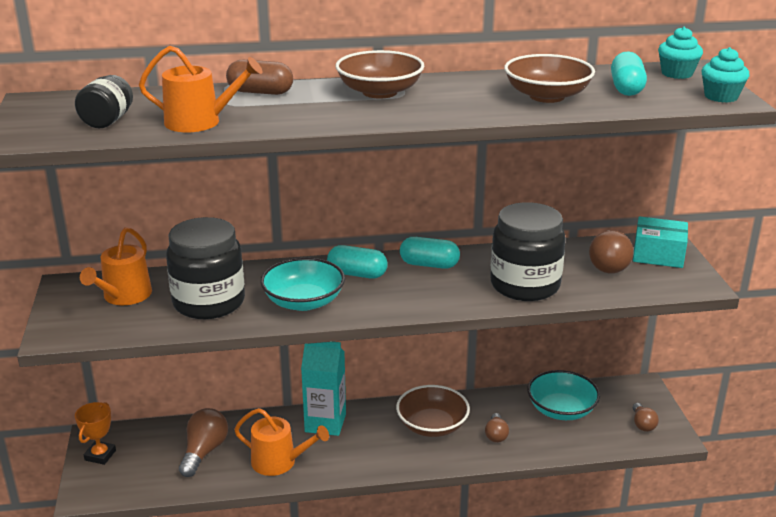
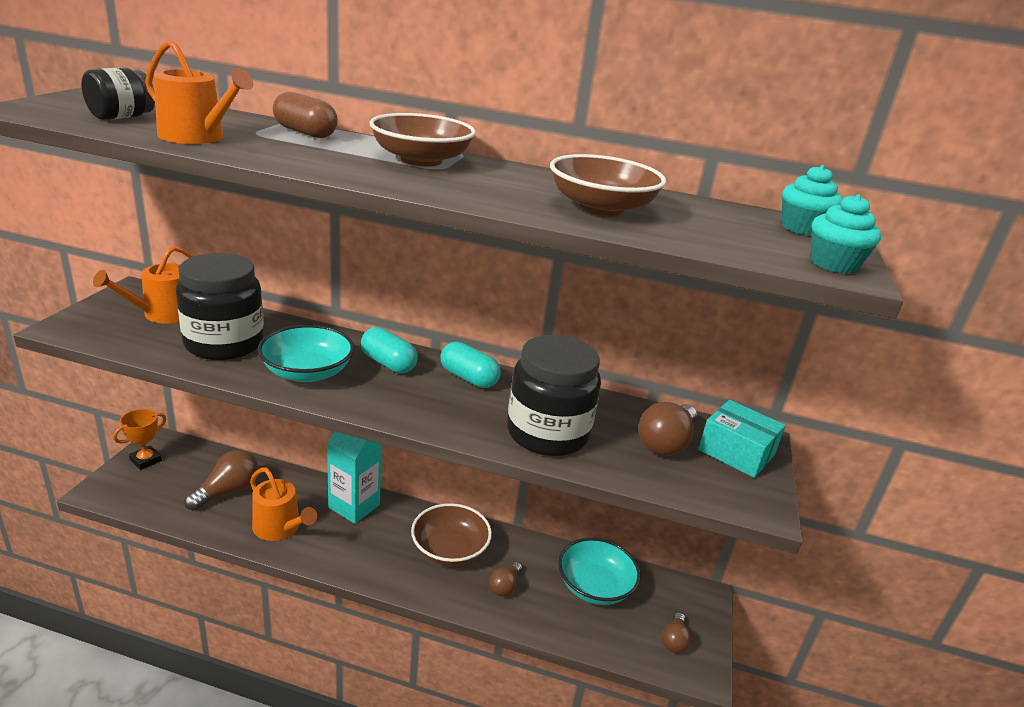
camera: 20 degrees right, 0 degrees up
turquoise capsule [611,51,647,96] -> none

